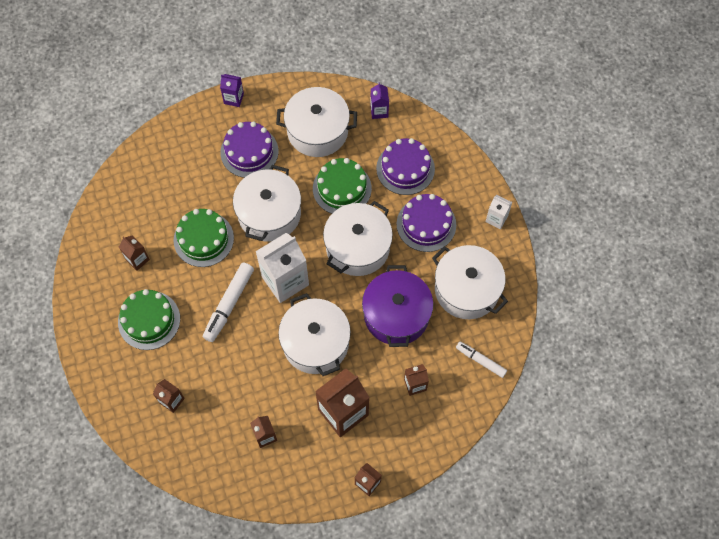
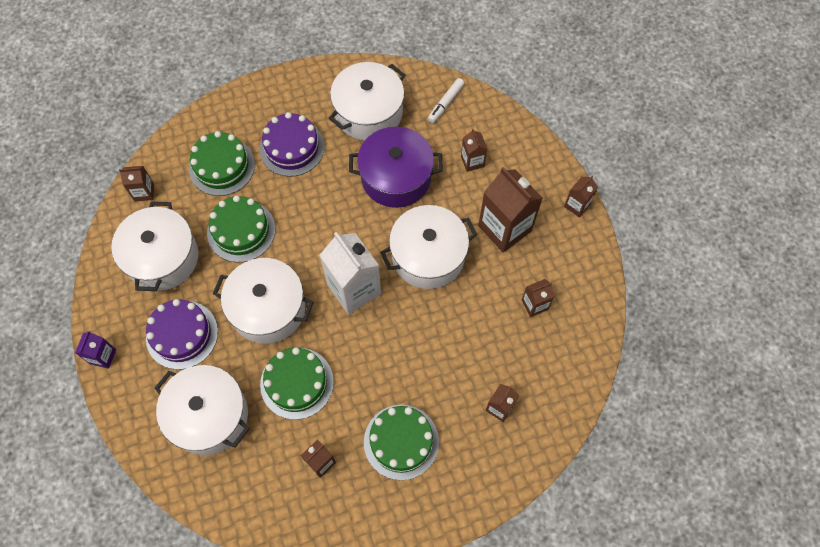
camera: 90 degrees left, 0 degrees up
white marker [203,263,254,342] -> none
white pot [323,201,393,276] -> white pot moved to [155,365,249,455]
purple carton [370,82,389,119] -> brown carton [119,166,154,202]
purple cake [376,138,435,195] -> green cake [189,131,255,196]
white carton [485,195,512,229] -> none

